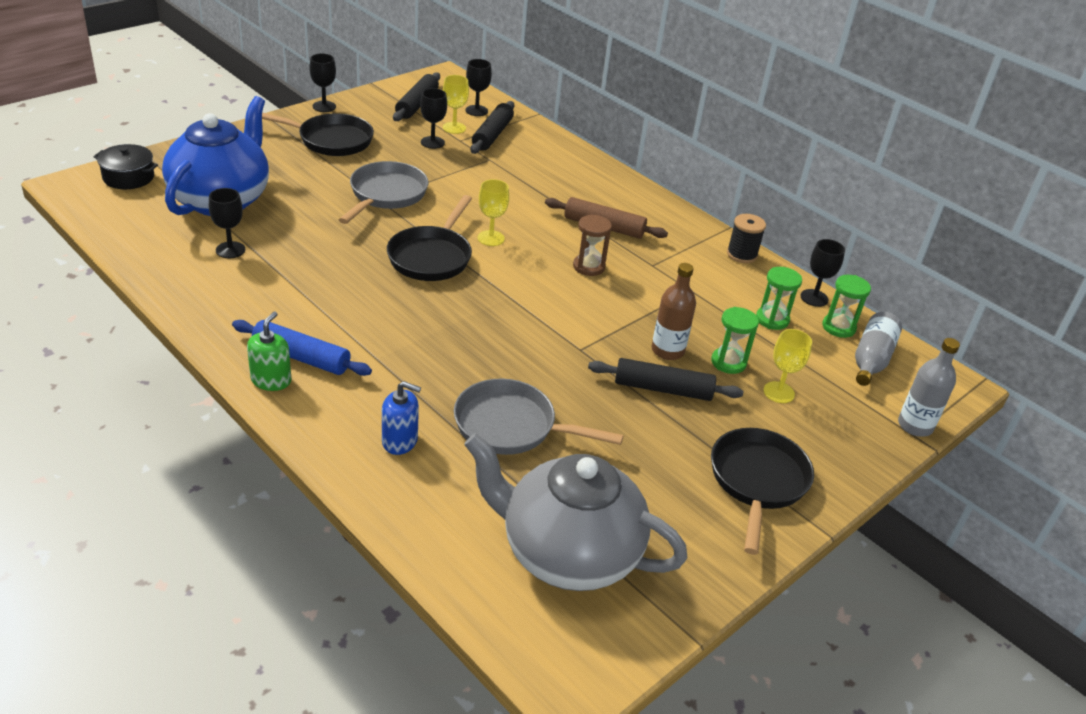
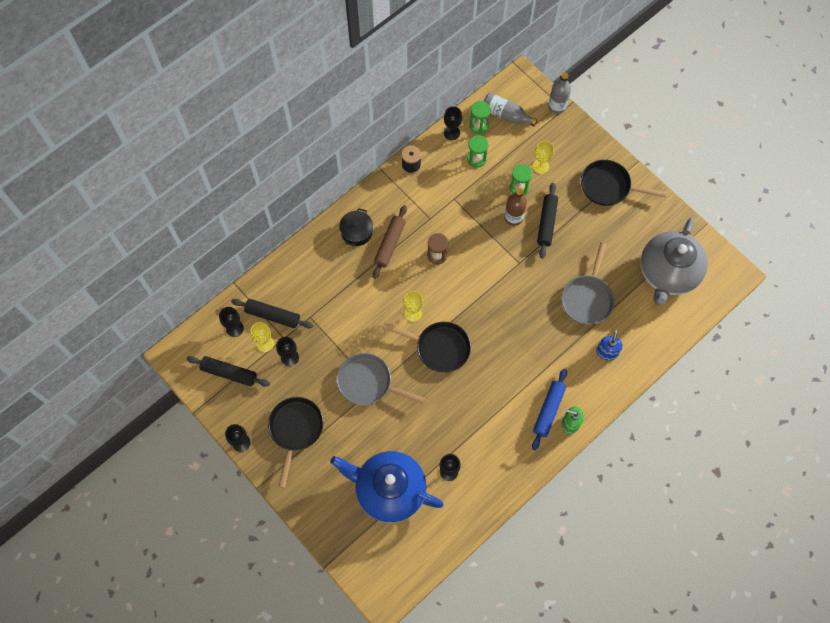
camera: 85 degrees left, 30 degrees up
black pot [93,144,158,189] -> black pot moved to [339,208,373,246]

